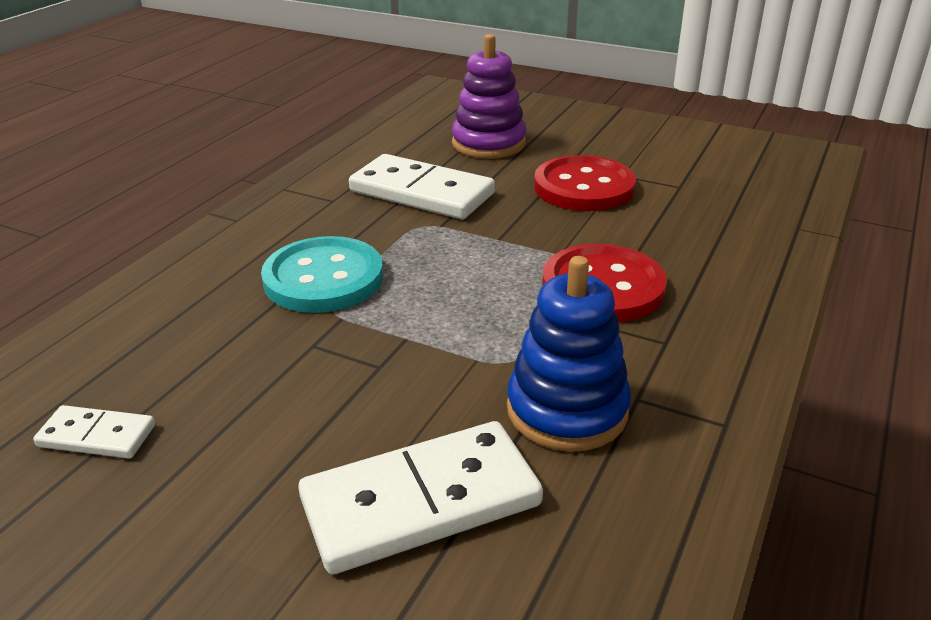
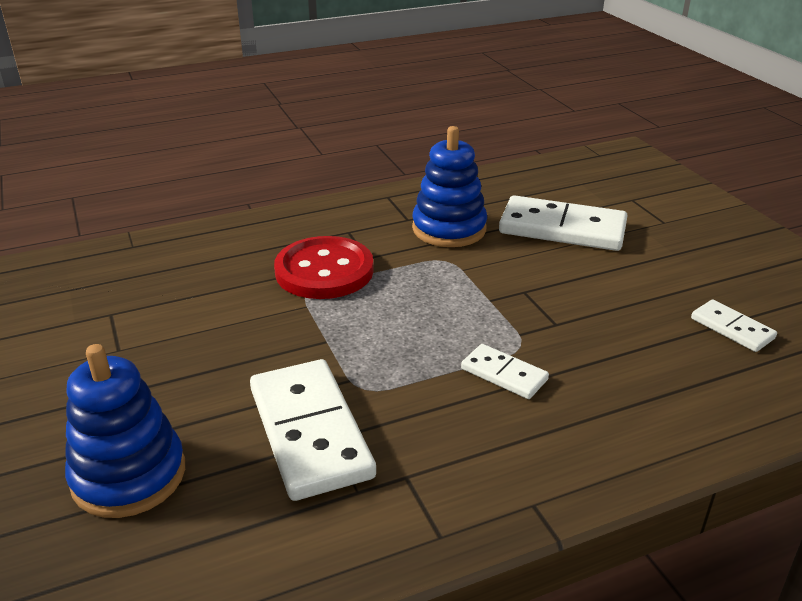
camera: 140 degrees left, 0 degrees up
turquoise button [261,236,383,313] -> white domino [461,344,549,399]
purple stacking toy [452,34,526,159] -> blue stacking toy [65,344,185,518]
red button [534,155,636,211] -> none

